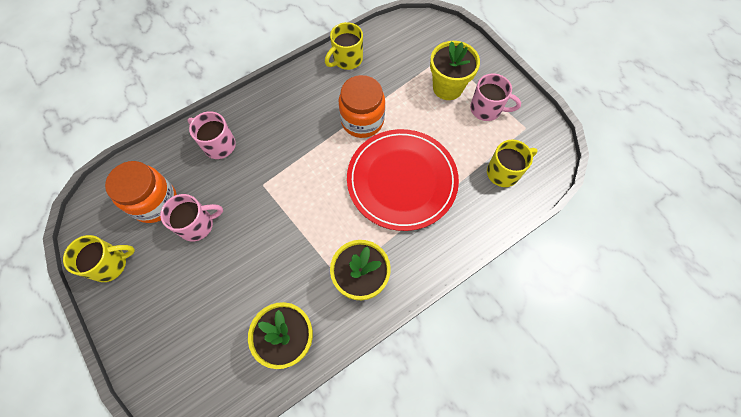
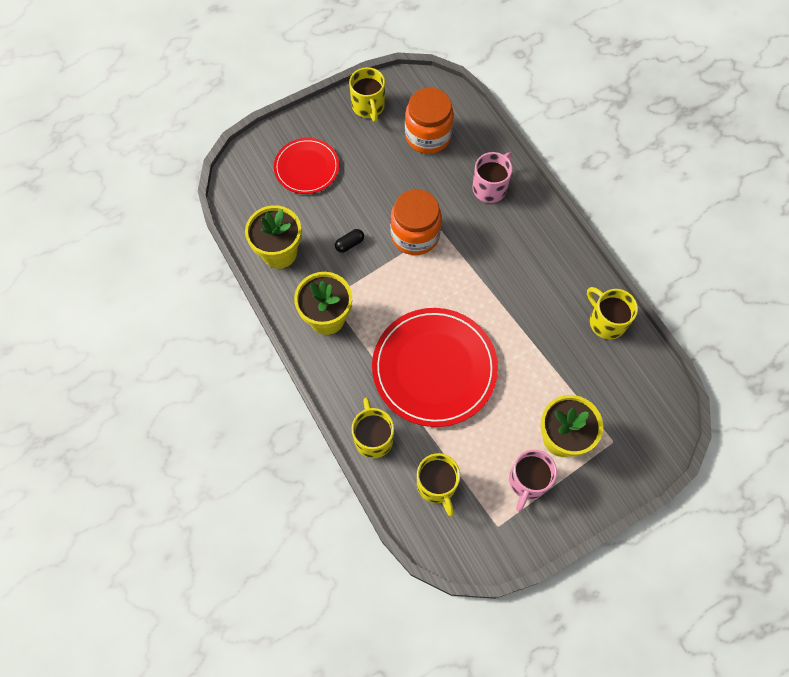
camera: 95 degrees right, 0 degrees up
pink mug [160,194,223,241] -> none
orange jar [339,75,385,138] -> orange jar moved to [390,189,442,255]
none -> red plate [274,138,339,194]
none -> black capsule [335,229,364,253]
none -> yellow mug [352,398,394,458]

